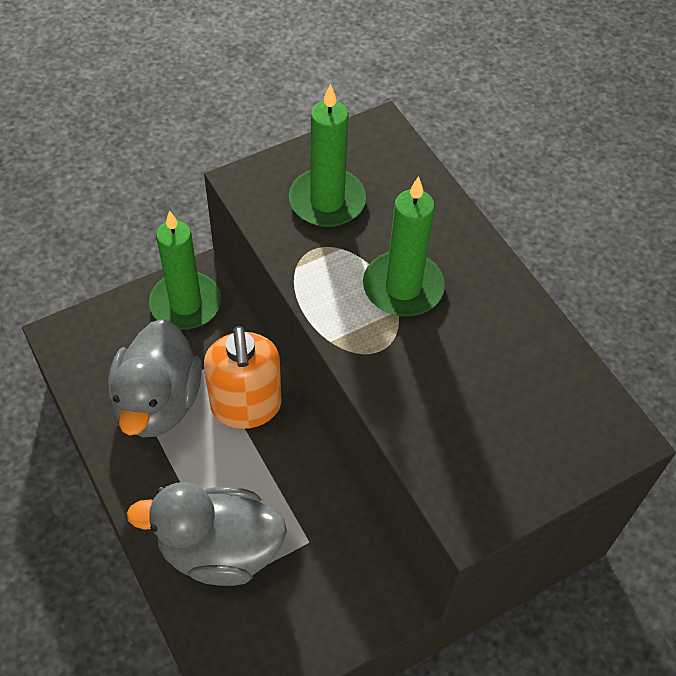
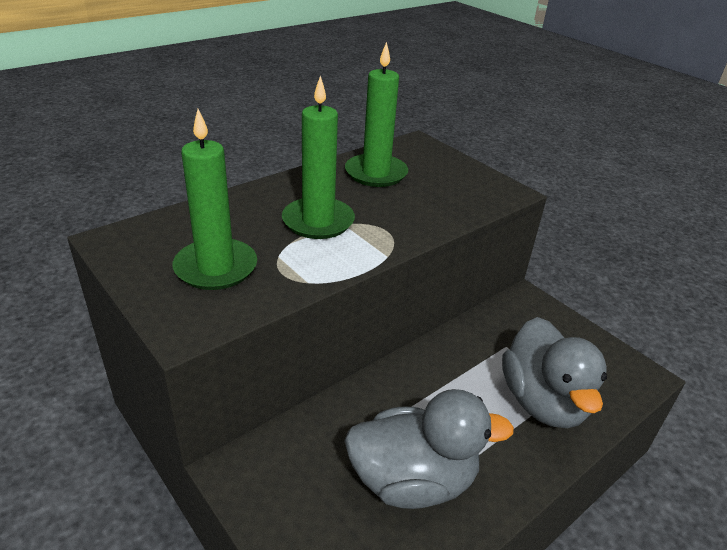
camera: 100 degrees left, 20 degrees down
green candle [149,210,221,330] -> green candle moved to [345,42,408,187]
orange soap dispenser [204,326,281,429] -> none

